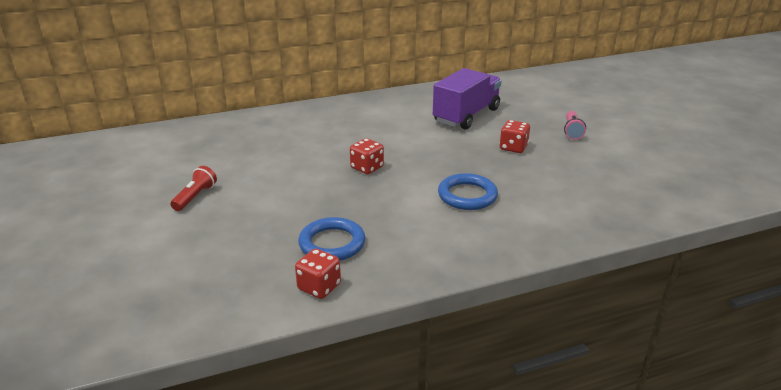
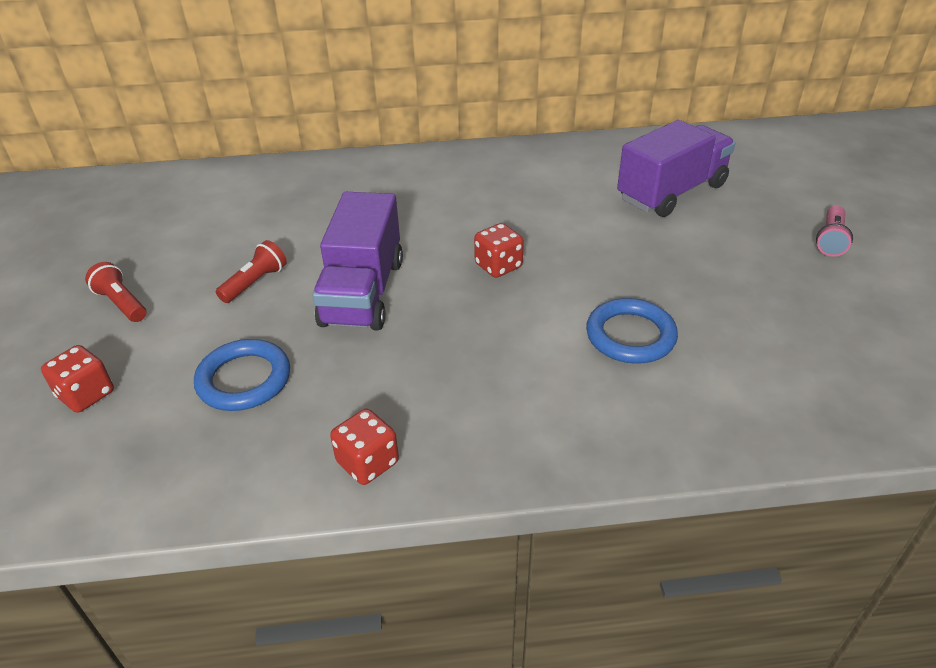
camera: 15 degrees right, 10 degrees up
blue ring [298,217,365,261] -> blue ring moved to [194,339,290,411]
red dice [500,120,530,153] -> red dice moved to [41,345,114,413]
none -> red flashlight [85,262,146,322]
none -> purple truck [312,192,403,331]

